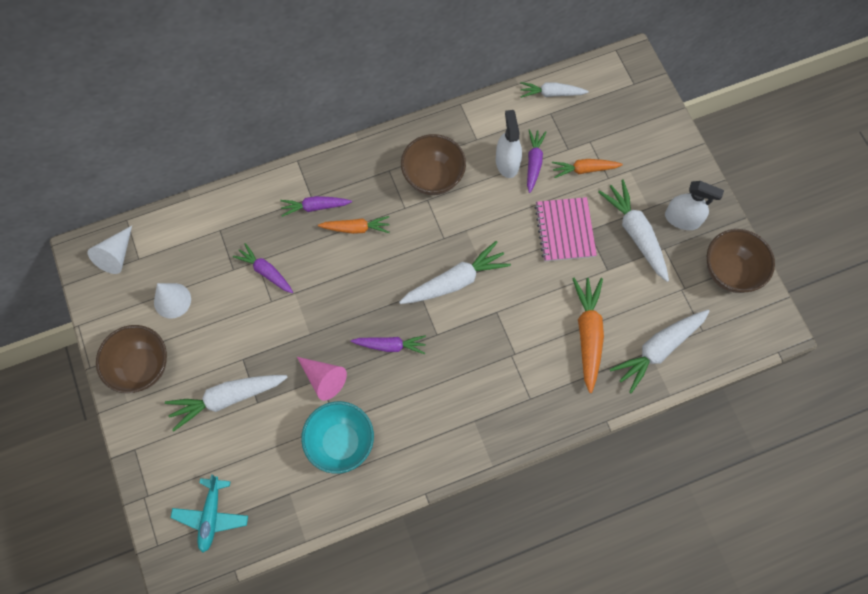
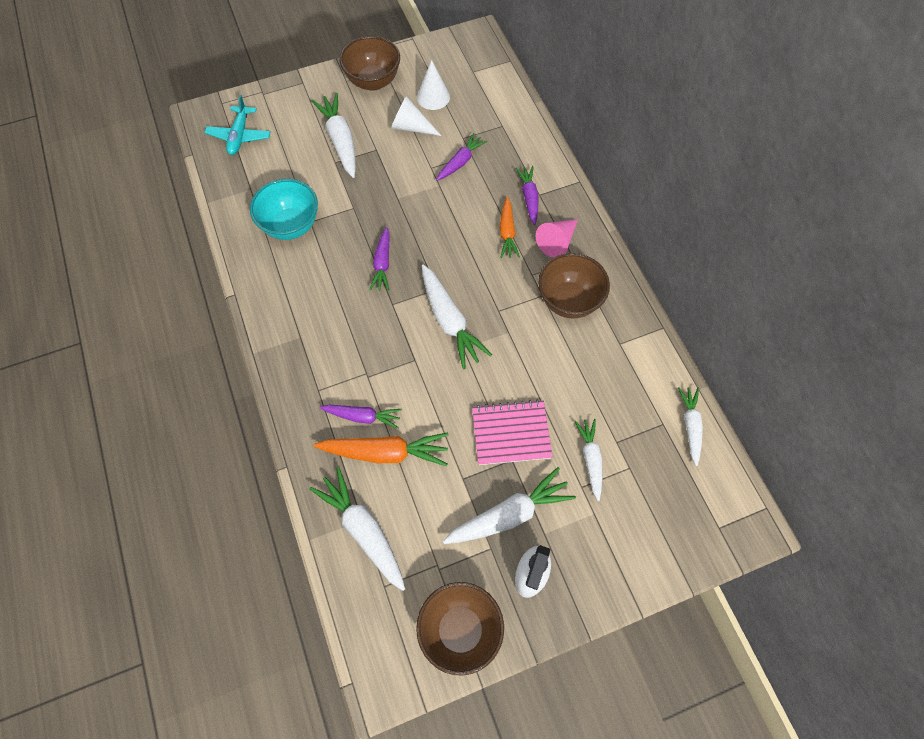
camera: 90 degrees right, 5 degrees down
white cone [88,226,132,274] -> white cone moved to [391,96,441,136]
turquoise plane [171,474,248,552] -> turquoise plane turned 90 degrees counterclockwise [204,95,271,155]
pink cone [297,357,347,401] -> pink cone moved to [536,219,578,258]
white spray bottle [496,110,522,178] -> none
purple carrot [527,129,546,193] -> purple carrot moved to [320,405,402,429]
orange carrot [552,159,623,178] -> white carrot [574,419,603,501]

